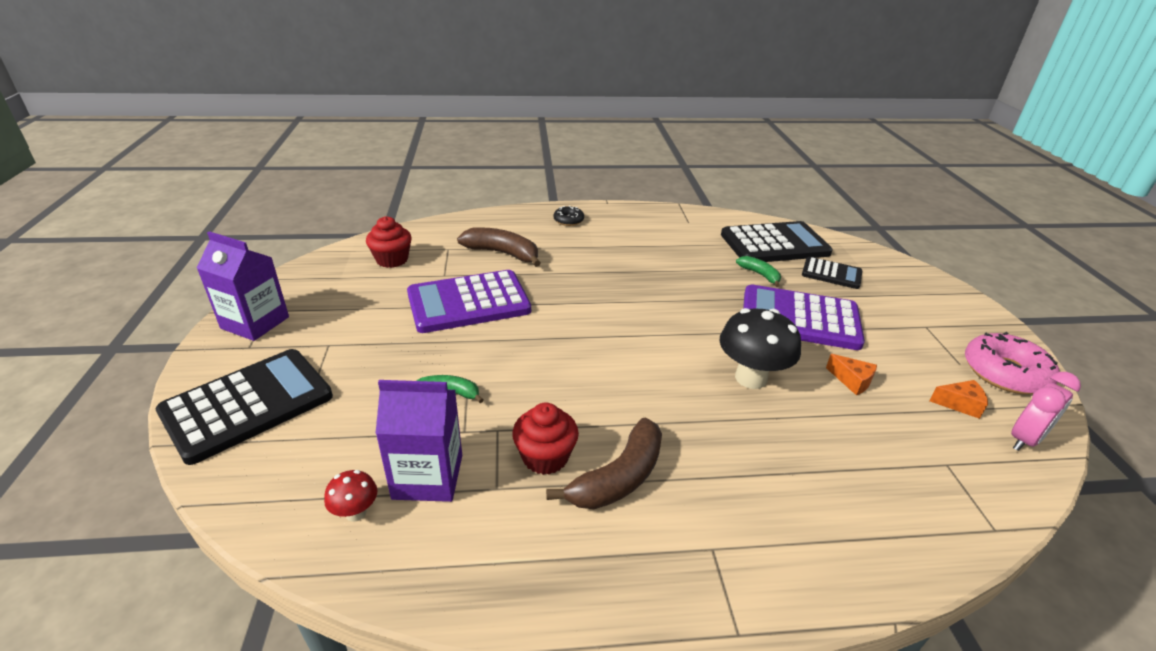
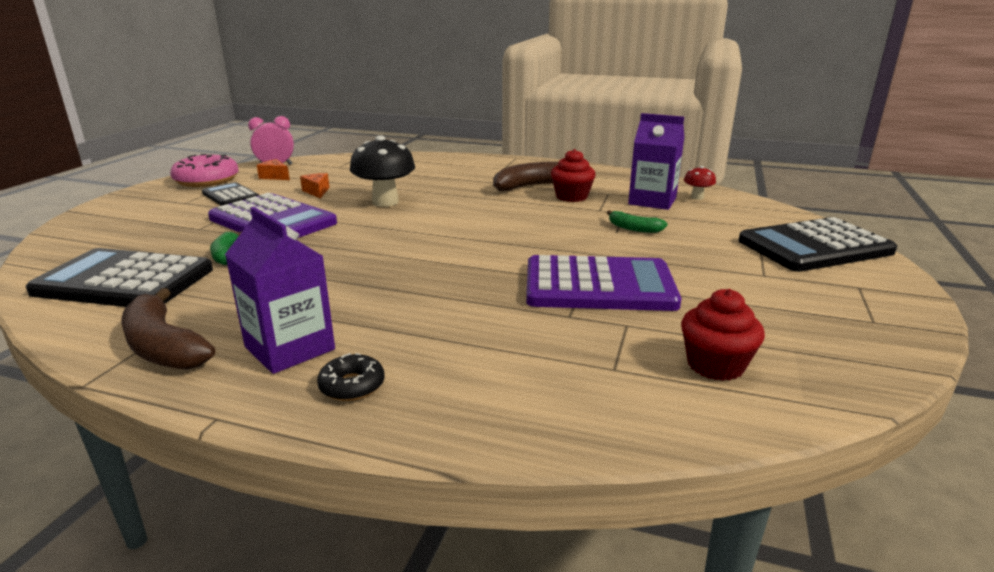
camera: 155 degrees left, 10 degrees down
purple carton [197,231,289,341] -> purple carton moved to [225,207,335,374]
brown banana [457,227,541,267] -> brown banana moved to [121,288,215,370]
black calculator [802,257,862,289] -> black calculator moved to [202,182,259,206]

